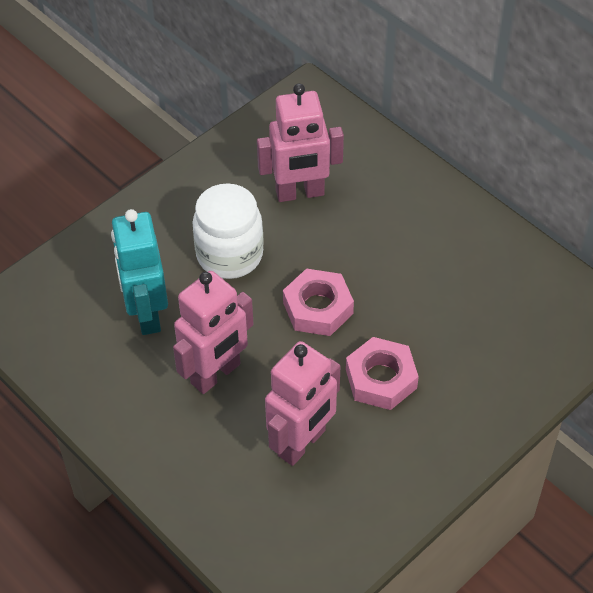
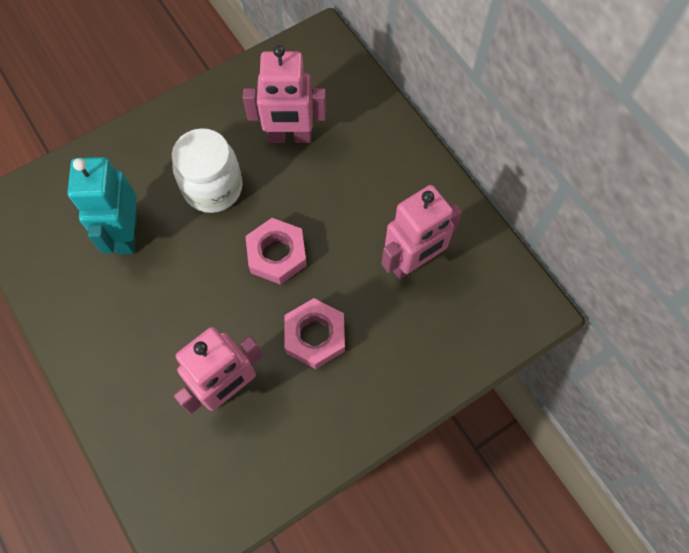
camera: 10 degrees right, 15 degrees up
pink robot [173,271,254,394] -> pink robot moved to [382,185,462,279]

